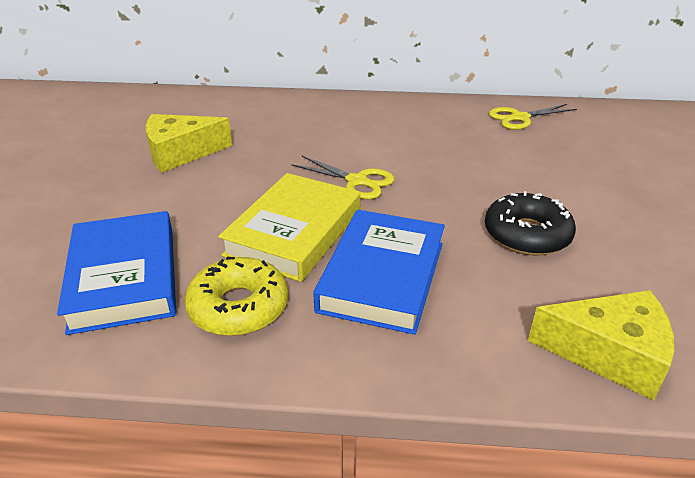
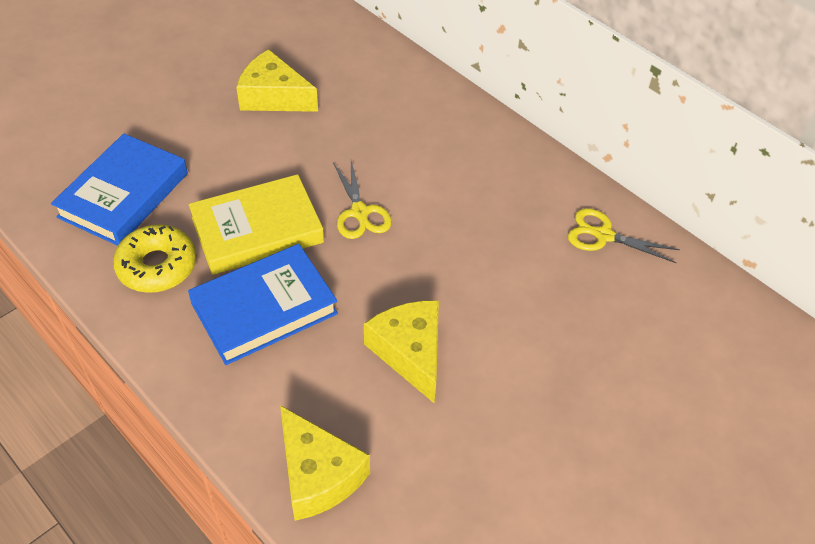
camera: 40 degrees right, 15 degrees up
black donut [485,191,576,256] -> yellow cheese [364,300,439,403]

